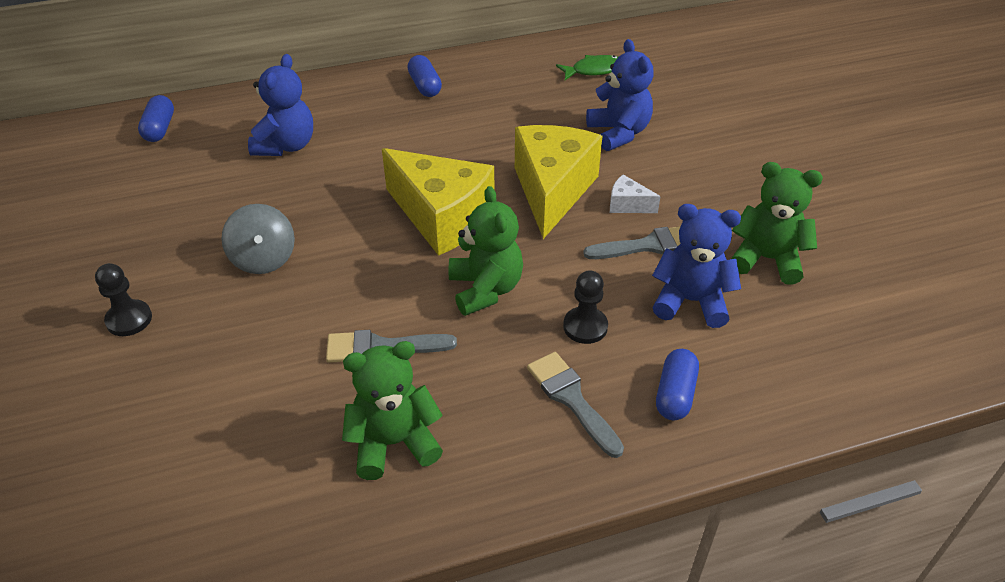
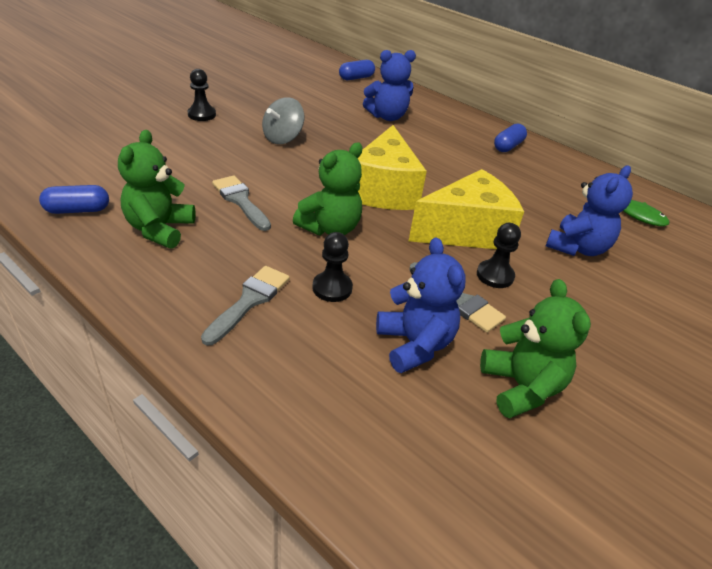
camera: 55 degrees right, 5 degrees down
green teddy bear [342,341,443,480] -> green teddy bear turned 120 degrees counterclockwise [118,130,196,249]
white cheese [610,174,661,213] -> black pawn [477,223,521,288]
blue capsule [656,349,699,420] -> blue capsule moved to [39,185,109,214]

